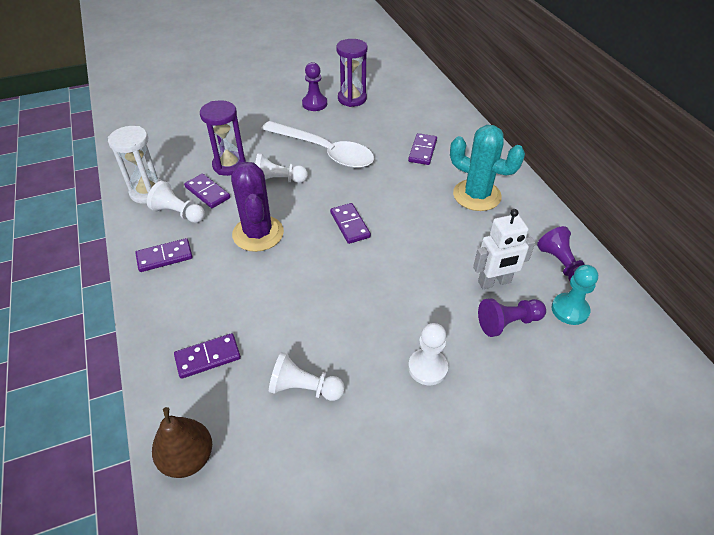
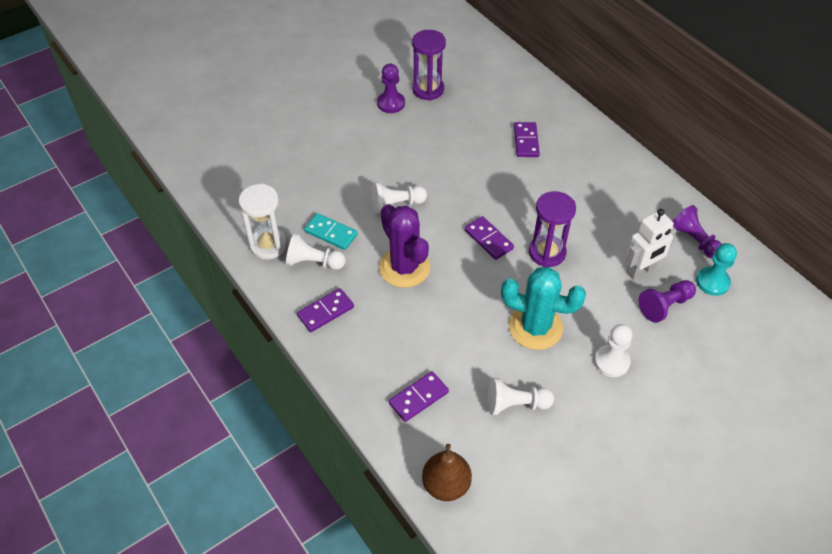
camera: 15 degrees left, 5 degrees up
purple domino [184,174,230,208] -> turquoise domino [304,213,358,250]
purple hourglass [200,100,246,176] -> purple hourglass moved to [529,191,576,267]
white spoon [261,121,374,168] -> none
turquoise cactus [450,125,525,211] -> turquoise cactus moved to [501,267,586,350]

